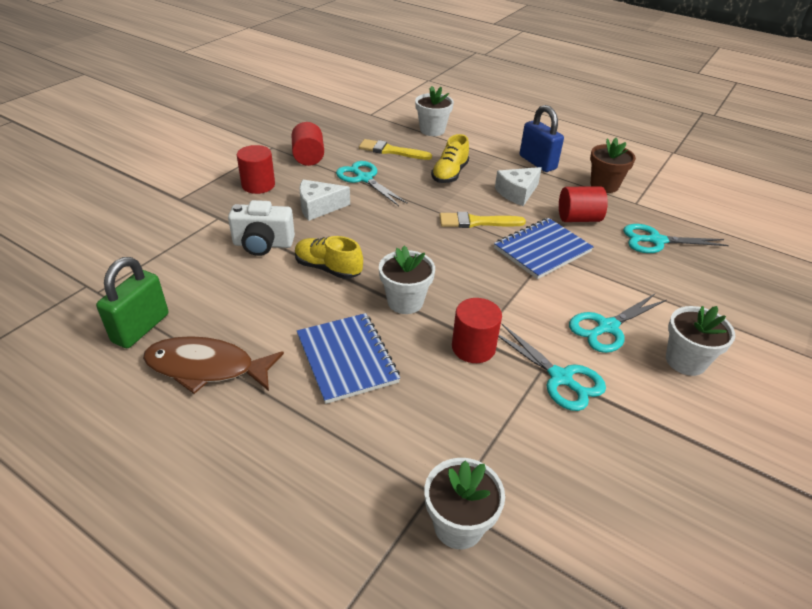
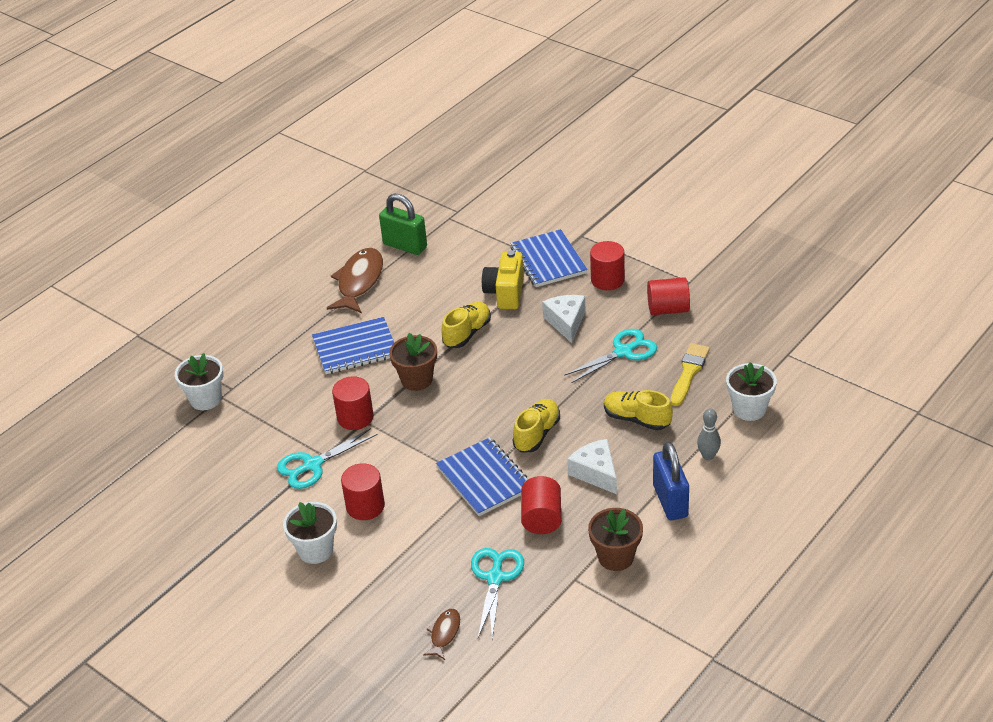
camera: 100 degrees right, 0 degrees up
white camera [228,200,295,256] -> yellow camera [482,250,524,309]
white flower pot [379,245,435,314] -> brown flower pot [389,333,437,391]
yellow brush [440,212,526,228] -> yellow shoe [513,399,560,453]
blue padlock [520,105,564,172] -> blue padlock turned 75 degrees counterclockwise [653,442,689,520]
turquoise scissors [569,294,667,353] -> red cylinder [341,463,385,520]
none -> brown fish [423,609,460,660]
none -> blue notebook [510,229,588,287]
none -> grey bowling pin [697,409,721,460]

